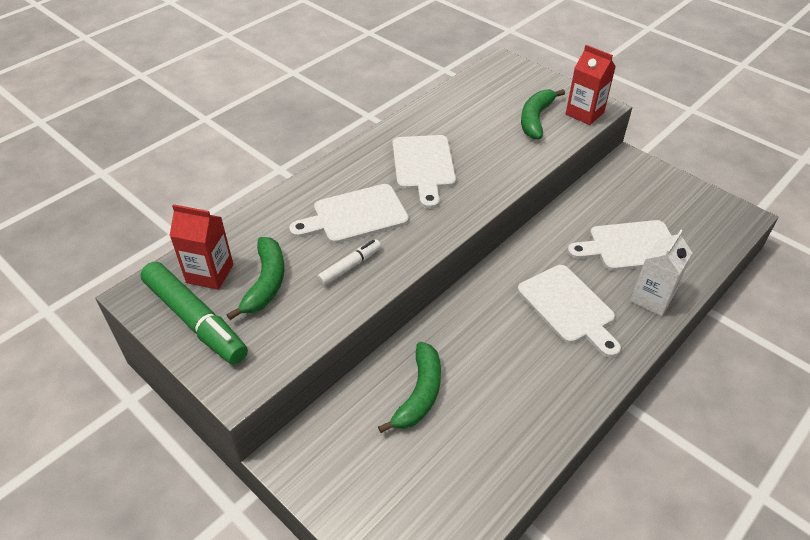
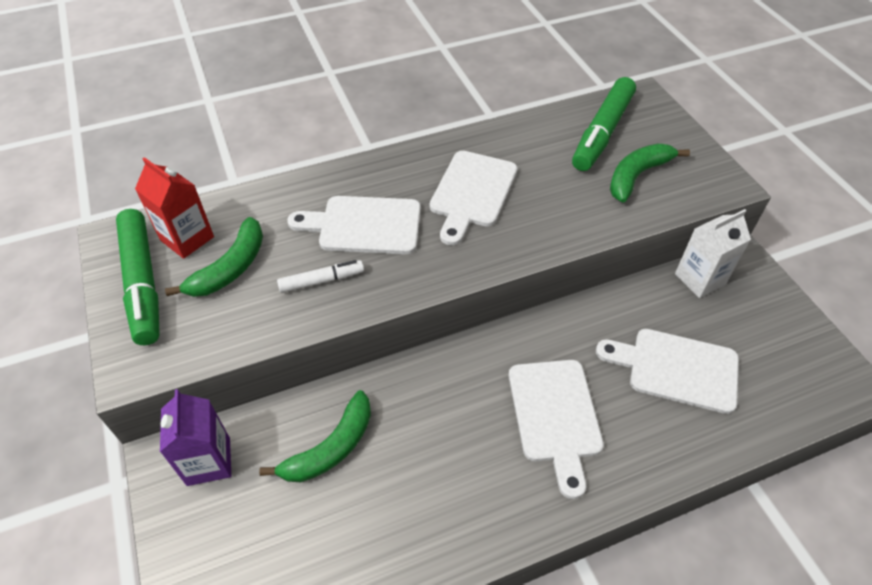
camera: 25 degrees right, 5 degrees up
red carton [566,45,616,125] -> none
white carton [630,230,692,316] -> white carton moved to [675,209,751,298]
none -> purple carton [160,389,231,486]
none -> green marker [572,77,636,171]

